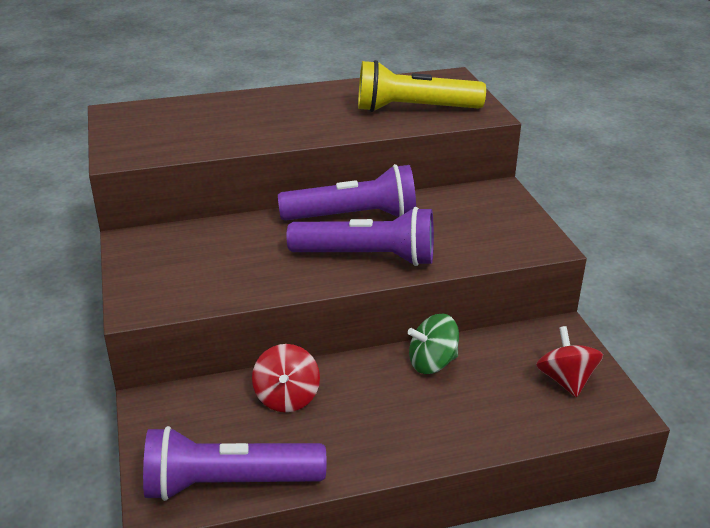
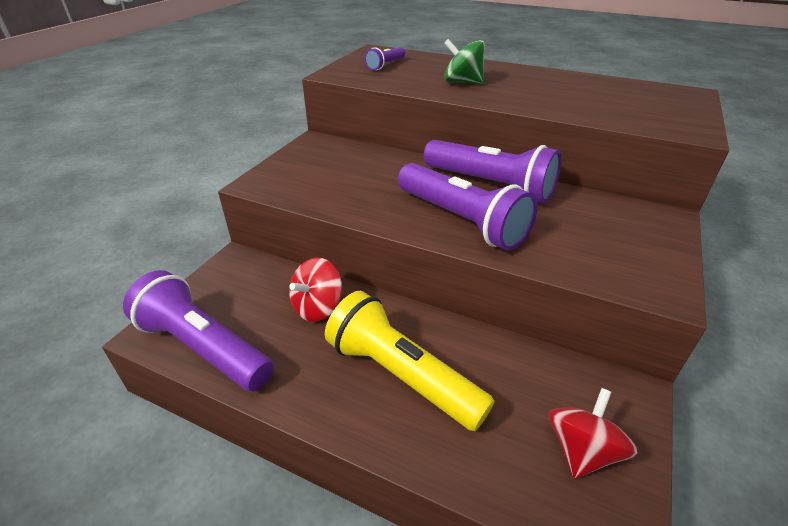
camera: 40 degrees right, 5 degrees up
yellow flashlight [358,60,486,112] -> yellow flashlight moved to [325,291,494,431]
green spinning top [408,313,459,374] -> green spinning top moved to [444,39,485,84]
none -> purple flashlight [365,47,405,70]

